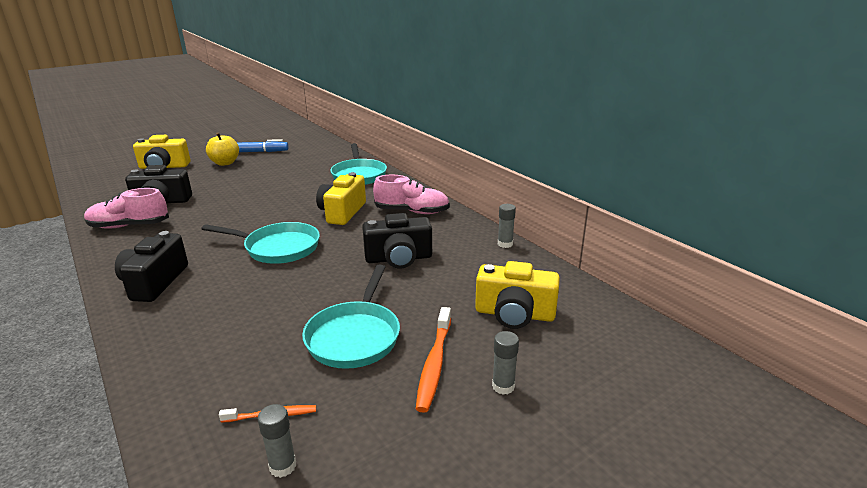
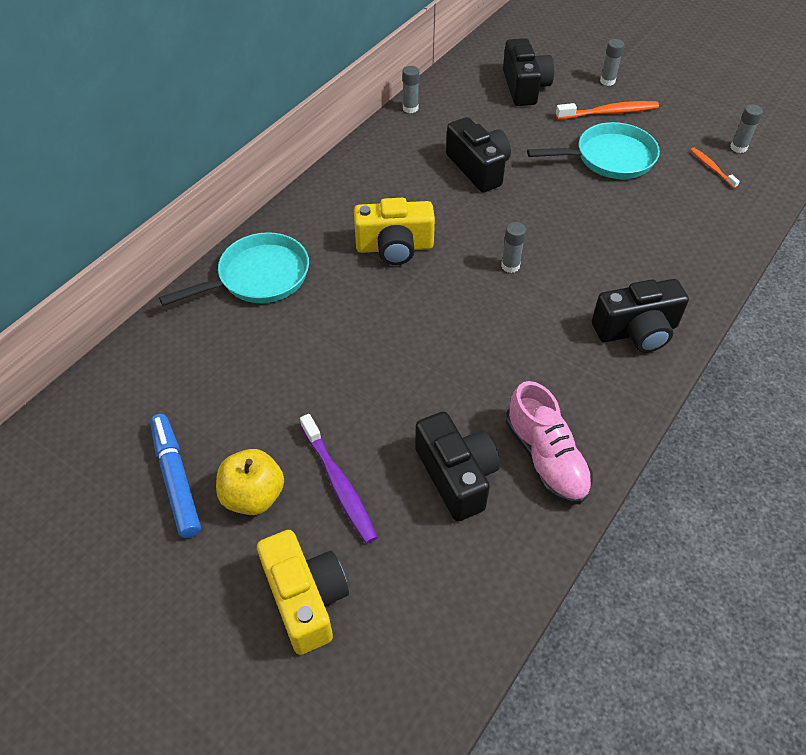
camera: 110 degrees left, 25 degrees up
turquoise pan [202,222,320,264] -> grey glue stick [501,222,526,273]
pink shoe [373,175,450,214] -> none
yellow camera [475,261,560,329] -> black camera [503,38,554,106]
none -> purple toothbrush [300,414,378,544]

